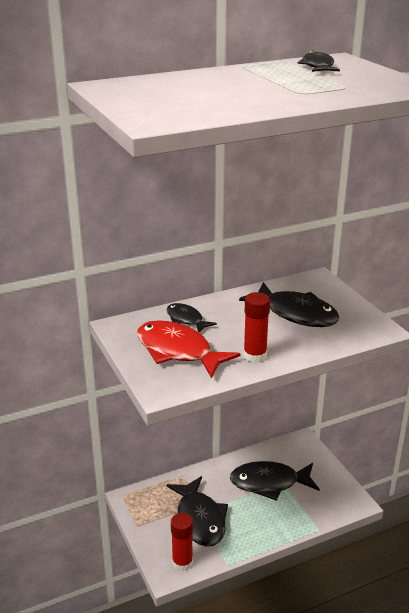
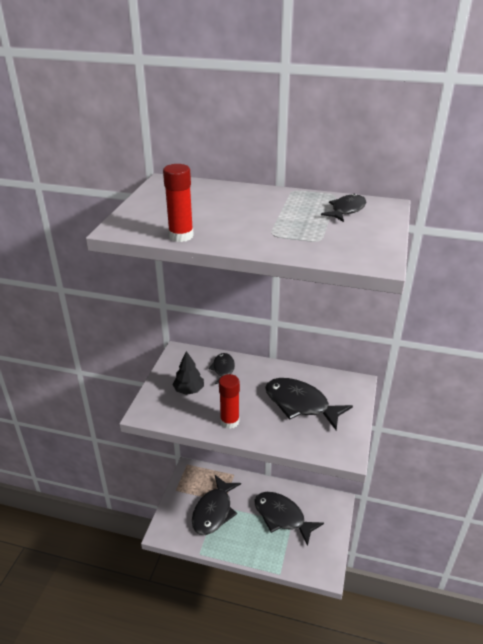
camera: 40 degrees right, 5 degrees up
red fish [137,320,240,378] -> black tree [173,351,204,395]
red glue stick [171,513,193,571] -> red glue stick moved to [163,164,194,242]
black fish [239,282,339,327] -> black fish turned 135 degrees clockwise [265,378,353,430]

